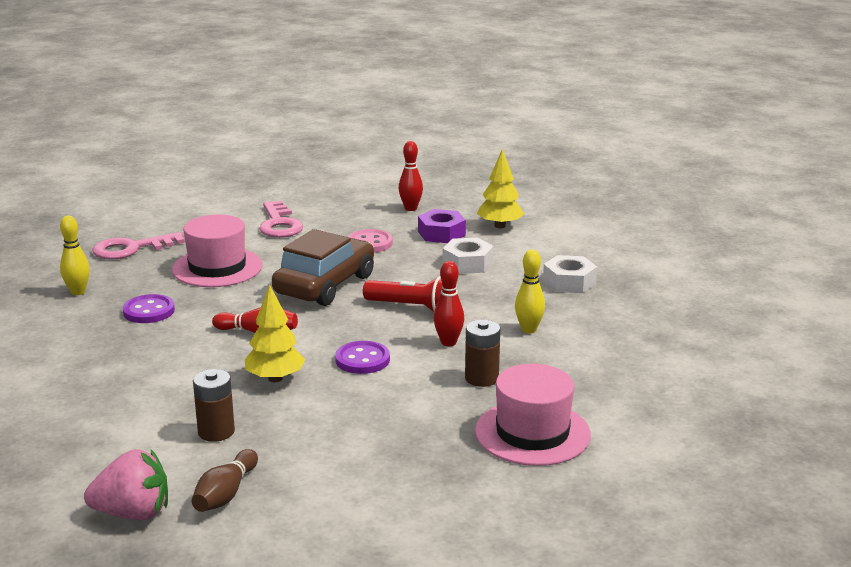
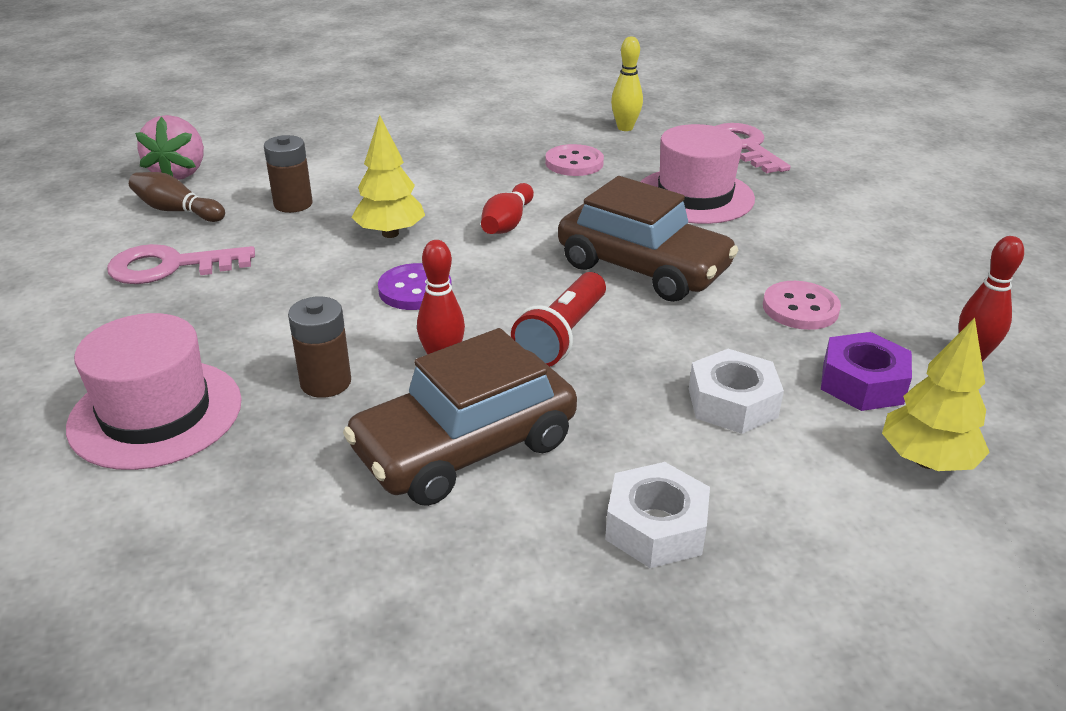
camera: 95 degrees right, 10 degrees up
purple button [123,294,175,323] -> pink button [545,144,604,176]
pink key [259,201,303,238] -> pink key moved to [107,244,255,284]
yellow bowling pin [515,249,545,333] -> brown car [343,328,577,506]

